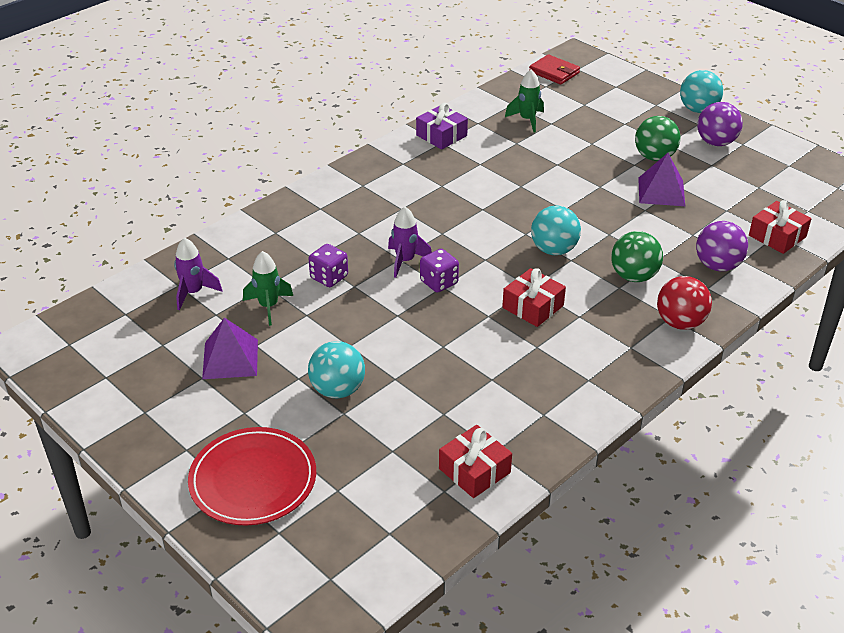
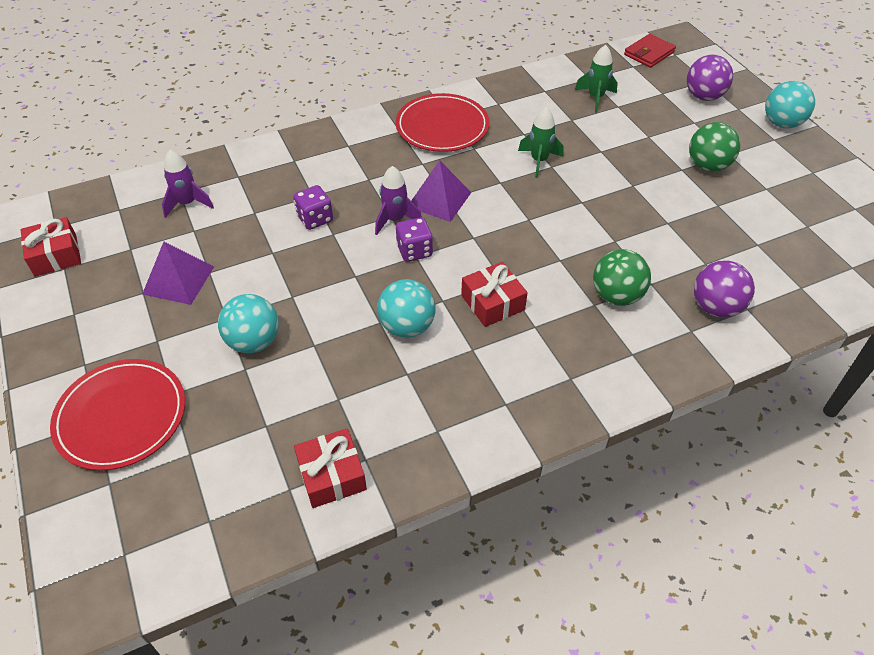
camera: 20 degrees right, 10 degrees up
green rocket [243,251,293,326] -> green rocket moved to [518,107,563,178]
purple gift [416,103,468,150] -> none
red wallet [529,54,580,85] -> red wallet turned 75 degrees clockwise [624,34,676,68]
turquoise ball [531,206,581,255] -> turquoise ball moved to [377,279,435,338]
purple pyramid [638,153,685,206] -> purple pyramid moved to [411,160,471,222]
red ball [657,276,712,330] -> none
purple ball [697,102,743,146] -> purple ball moved to [687,55,733,101]
red gift [749,200,812,254] -> red gift moved to [20,217,81,277]
none -> red plate [396,93,490,152]

